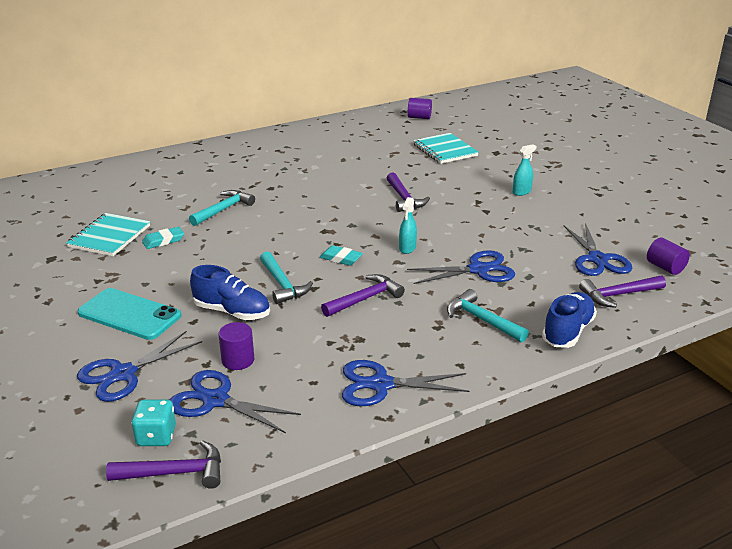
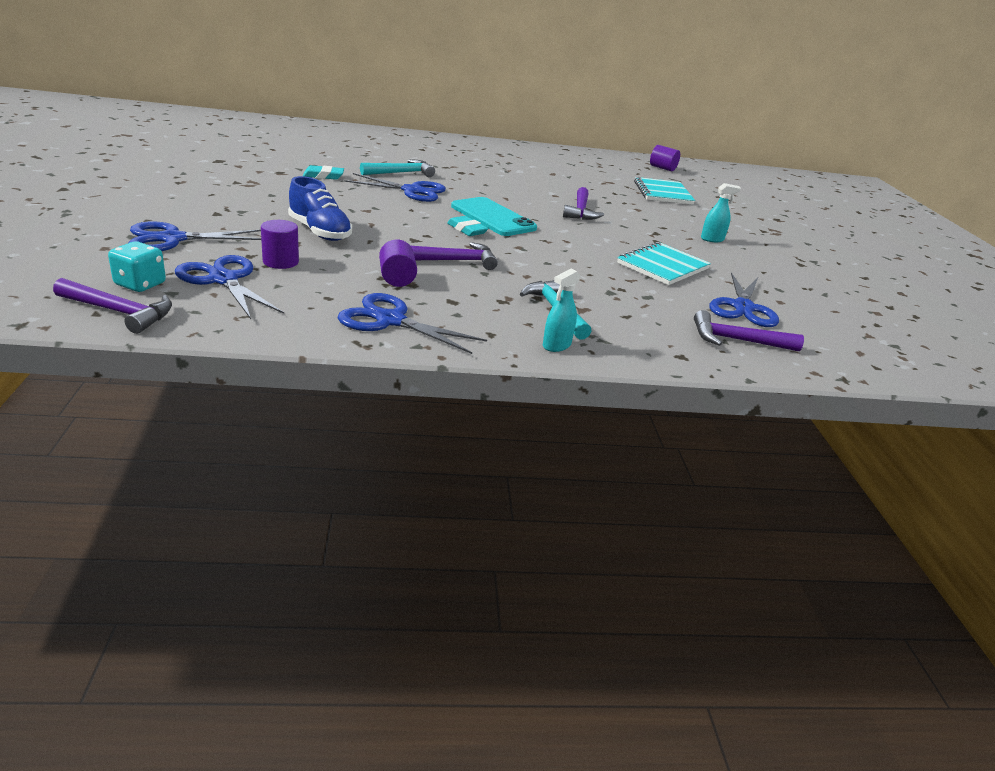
camera: 20 degrees right, 0 degrees up
turquoise notebook [66,213,150,256] -> turquoise notebook moved to [617,242,711,285]
turquoise phone [78,288,181,340] -> turquoise phone moved to [451,197,537,236]
turquoise hammer [260,251,313,304] -> none
turquoise spray bottle [399,197,417,254] -> turquoise spray bottle moved to [543,269,580,352]
blue scissors [407,250,515,284] -> blue scissors moved to [344,173,446,202]
blue shoe [542,292,597,348] -> none
purple cylinder [647,237,690,275] -> purple cylinder moved to [379,239,417,287]

